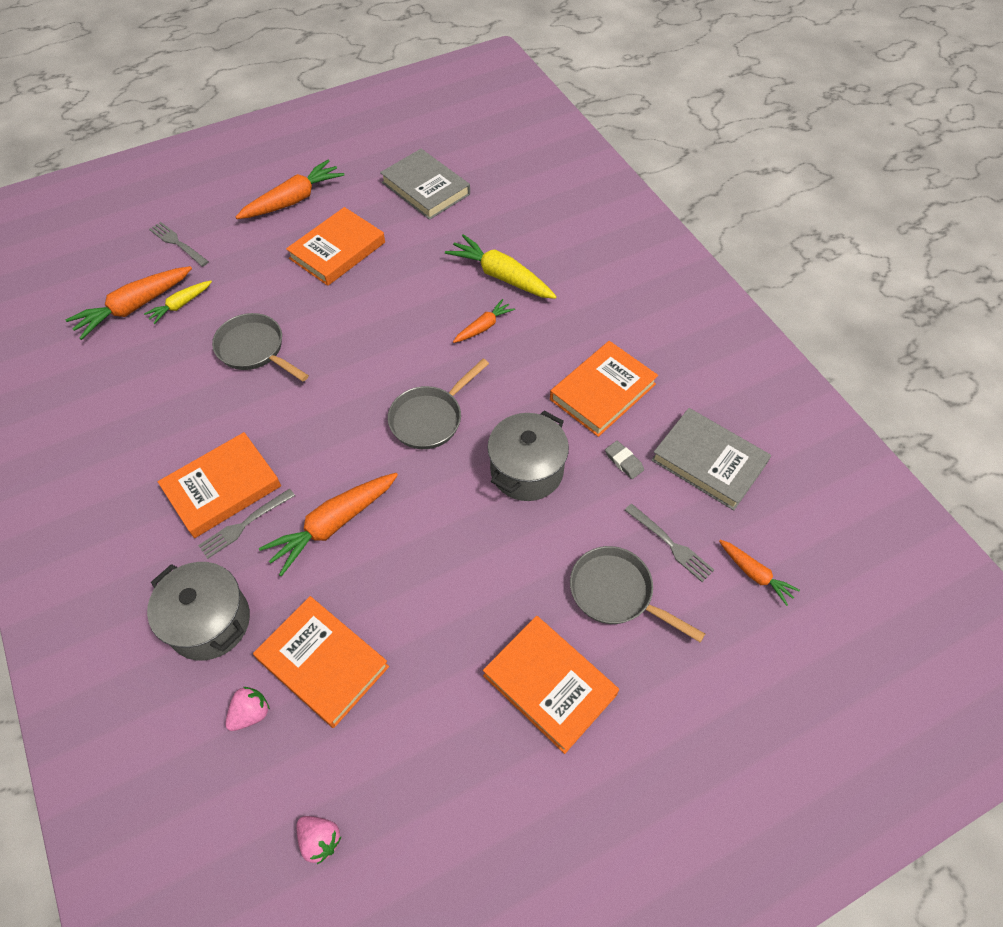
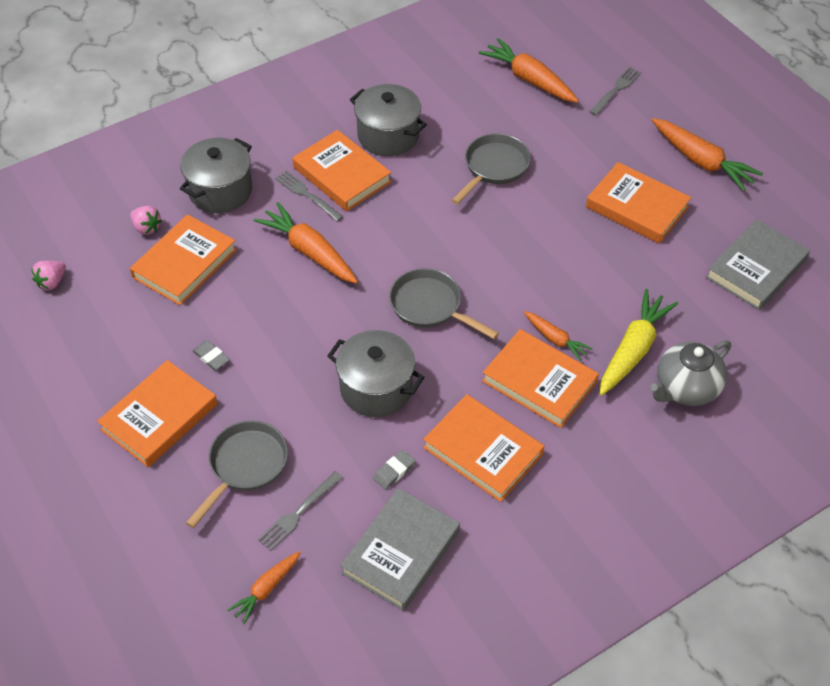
camera: 85 degrees right, 5 degrees down
yellow carrot [144,281,212,324] -> none
none -> grey eraser [193,340,230,370]
none -> grey pot [350,84,427,156]
none -> orange book [482,329,599,428]
none -> grey teapot [651,340,731,406]

